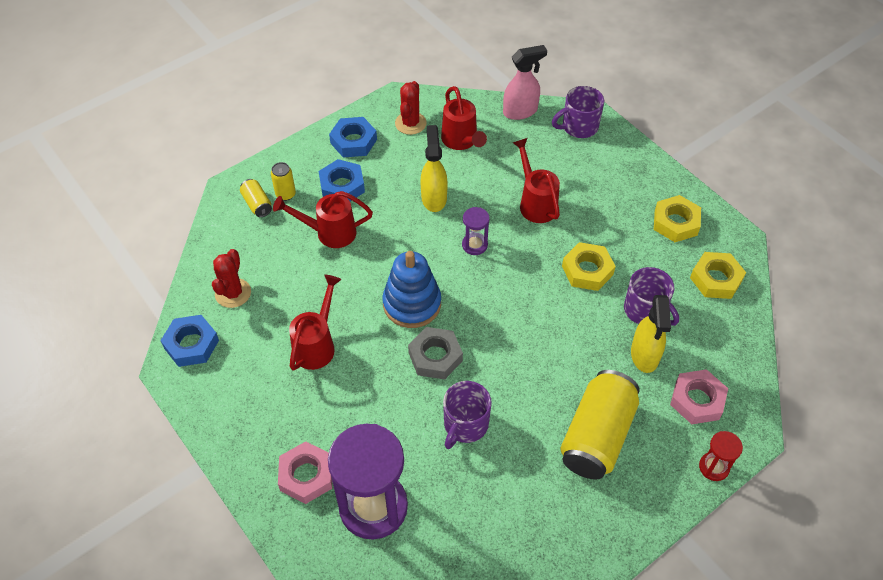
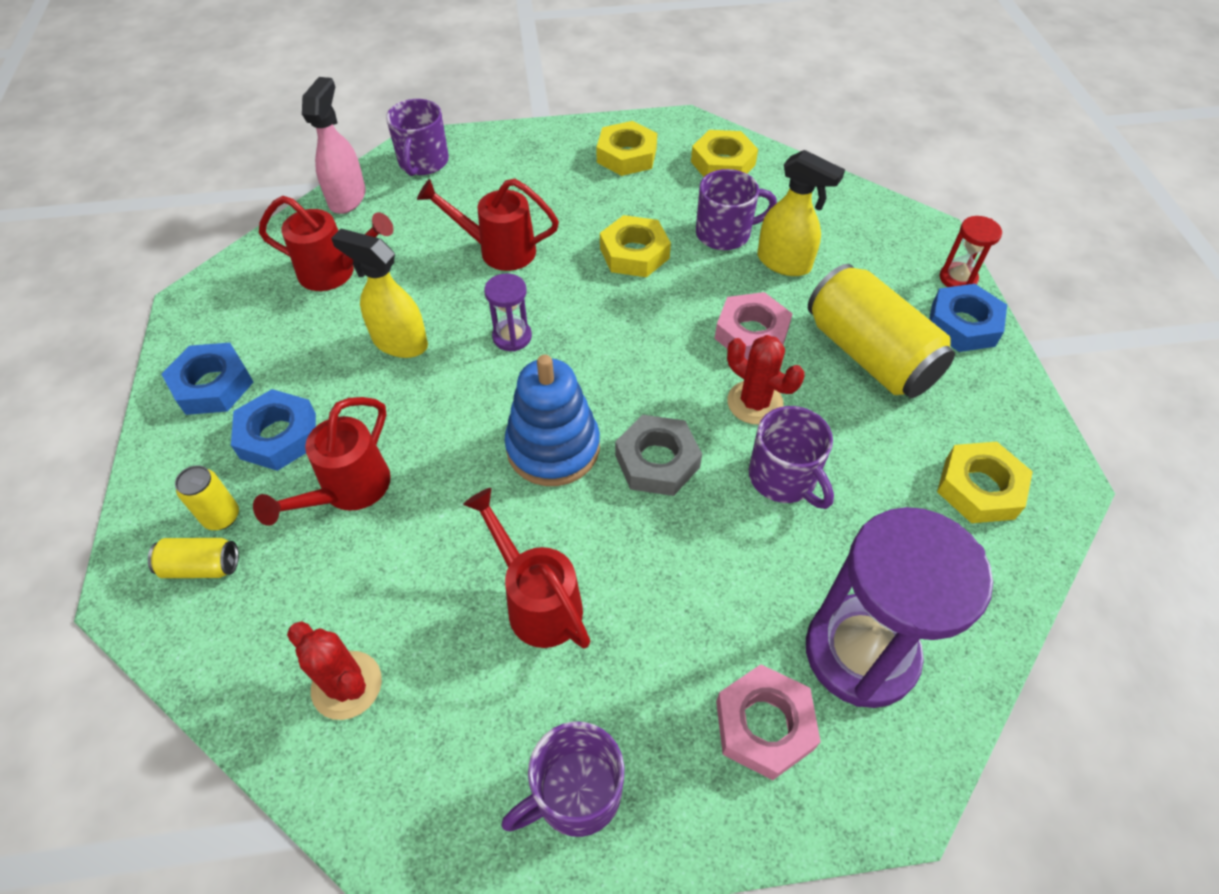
camera: 60 degrees left, 0 degrees up
blue nut [160,315,219,367] -> blue nut moved to [929,284,1007,352]
red cactus [395,81,427,135] -> red cactus moved to [727,335,804,425]
pink nut [670,369,728,424] -> pink nut moved to [715,292,793,360]
none -> purple mug [501,721,624,837]
none -> yellow nut [937,442,1033,523]

